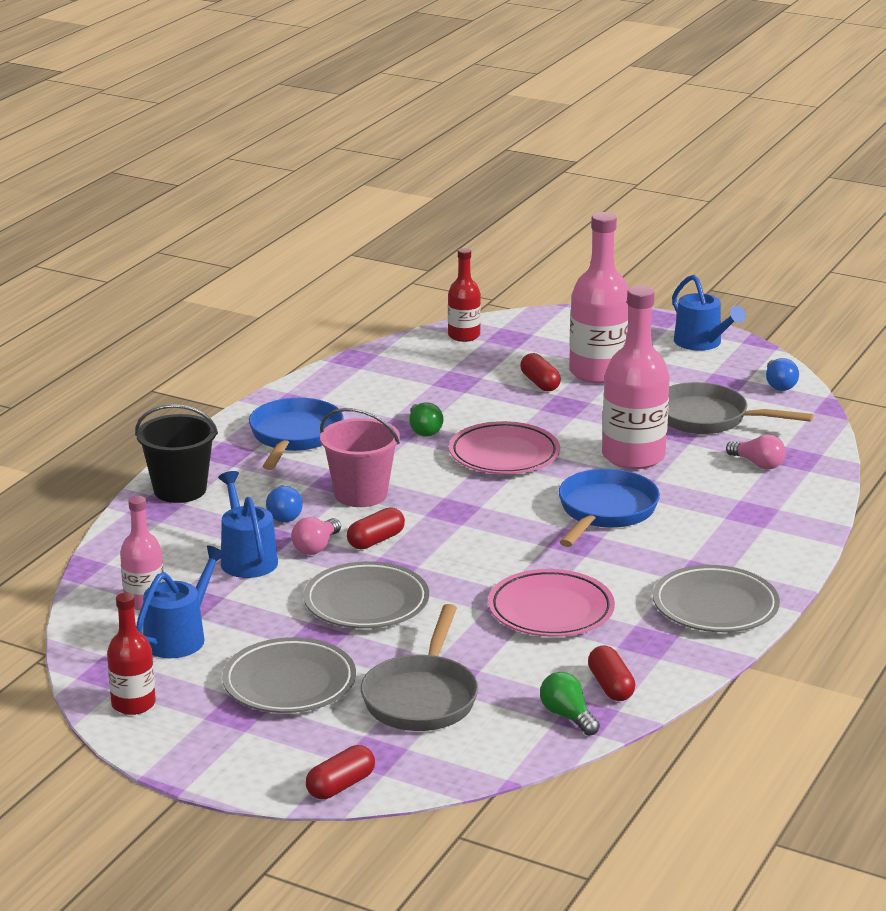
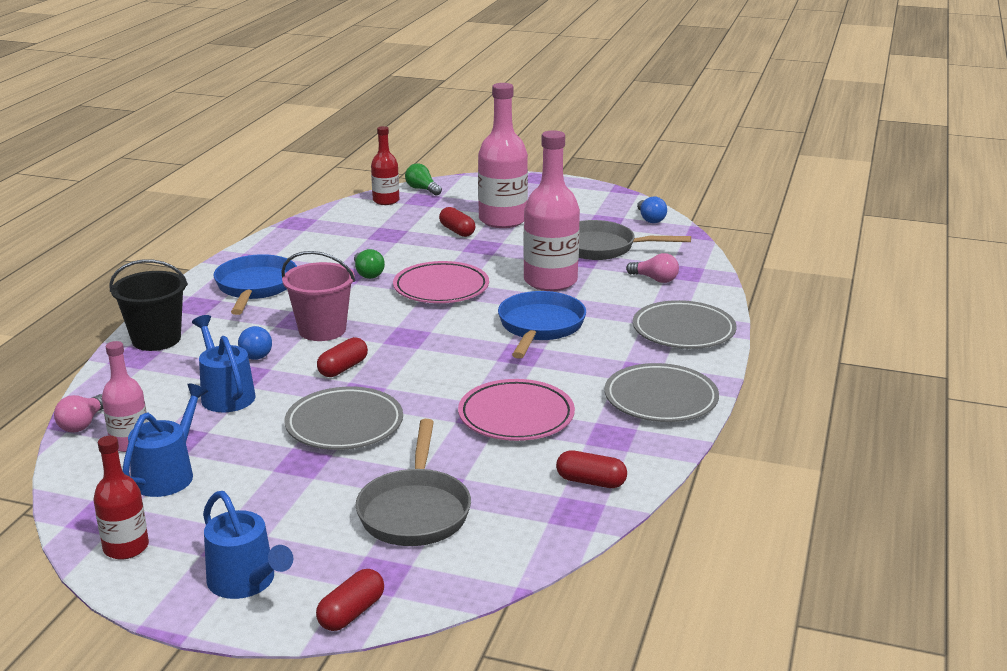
camera: 10 degrees left, 0 degrees up
grey plate [222,637,356,713] -> grey plate moved to [633,300,737,349]
pink light bulb [291,517,341,555] -> pink light bulb moved to [54,394,103,432]
green light bulb [540,672,600,736] -> green light bulb moved to [405,163,442,196]
red capsule [588,646,635,701] -> red capsule turned 45 degrees counterclockwise [556,450,627,488]
blue watering can [672,275,746,351] -> blue watering can moved to [203,491,293,599]

